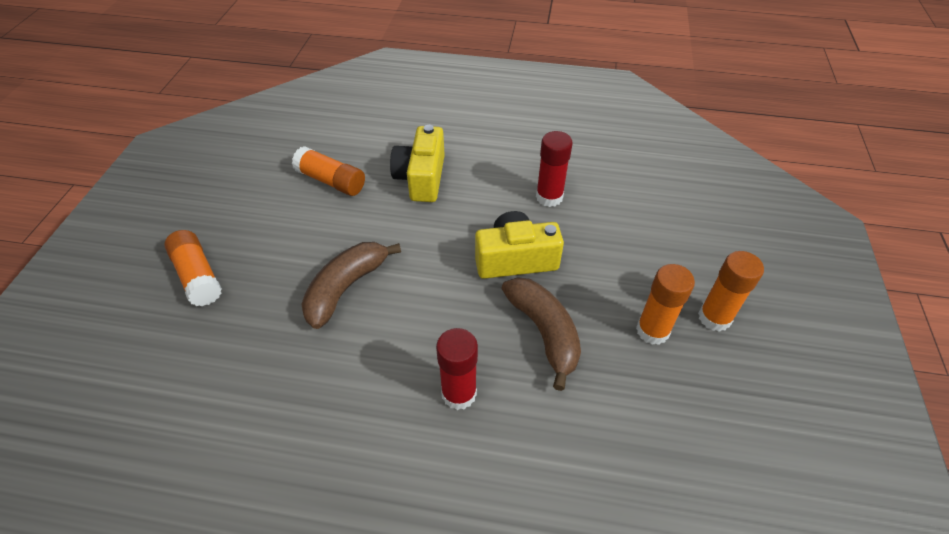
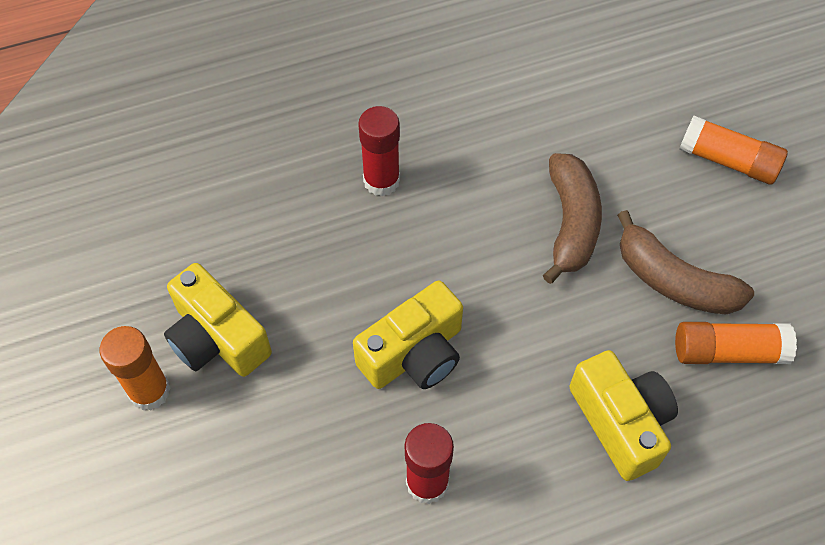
camera: 150 degrees right, 10 degrees up
brown banana [501,277,581,391] -> brown banana moved to [617,210,754,314]
orange glue stick [636,264,695,345] -> yellow camera [164,263,272,377]

